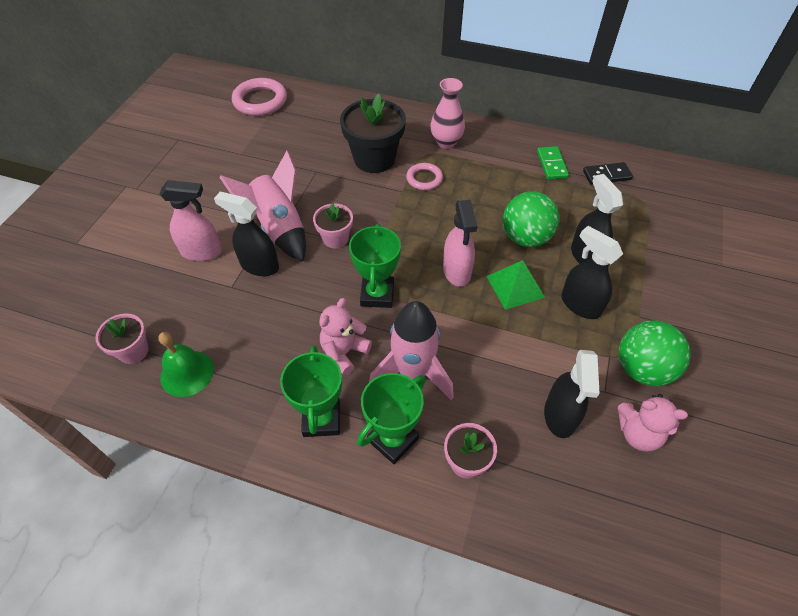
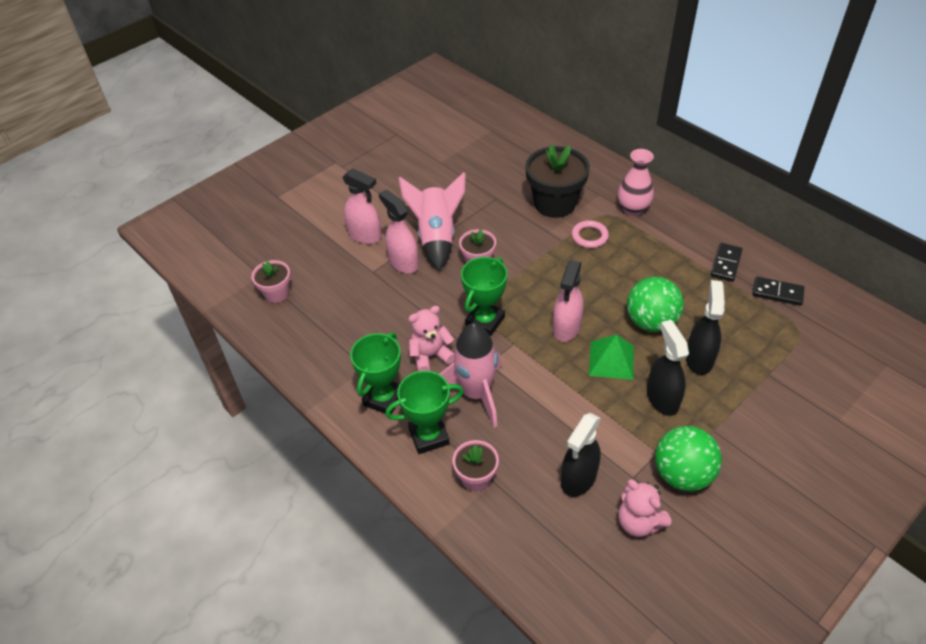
camera: 30 degrees right, 5 degrees down
green bell [158,332,214,397] -> none
black spray bottle [214,192,279,276] -> pink spray bottle [379,190,419,274]
pink ring [232,78,287,116] -> none
green domino [537,146,569,180] -> black domino [711,243,742,282]

